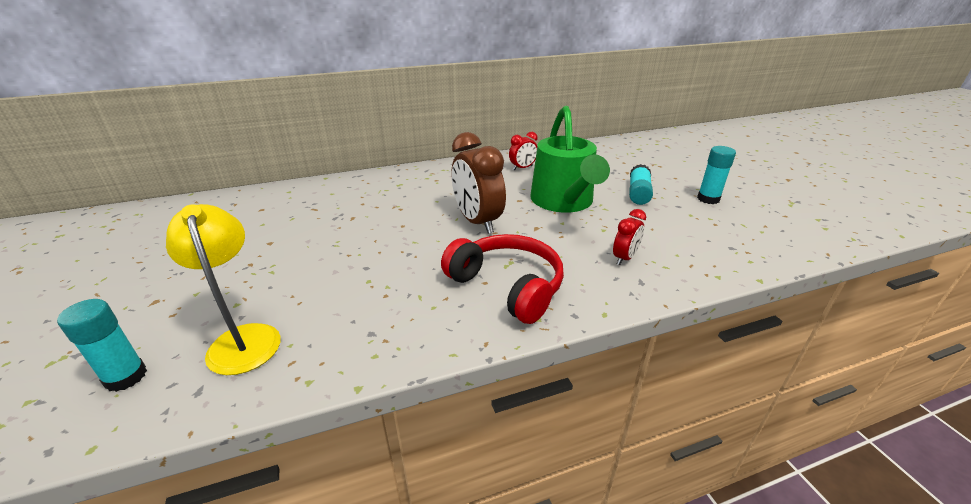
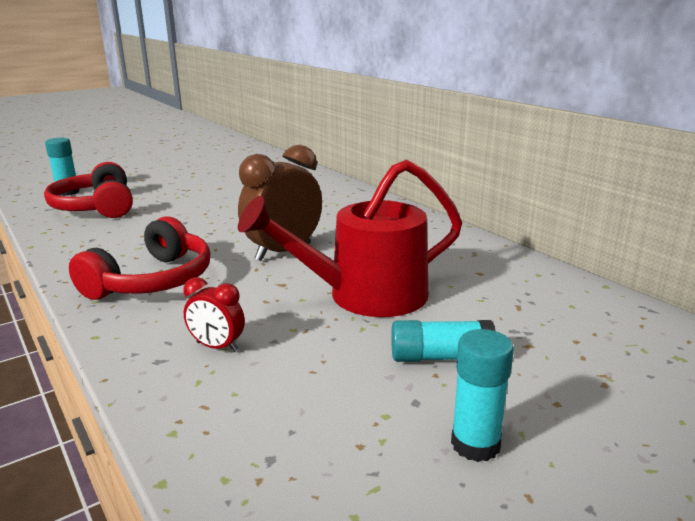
camera: 75 degrees right, 10 degrees down
yellow lamp [166,204,281,375] -> red headphones [44,162,133,218]
red clock [509,132,538,170] -> none
green watering can [530,106,610,213] -> red watering can [238,159,462,317]

